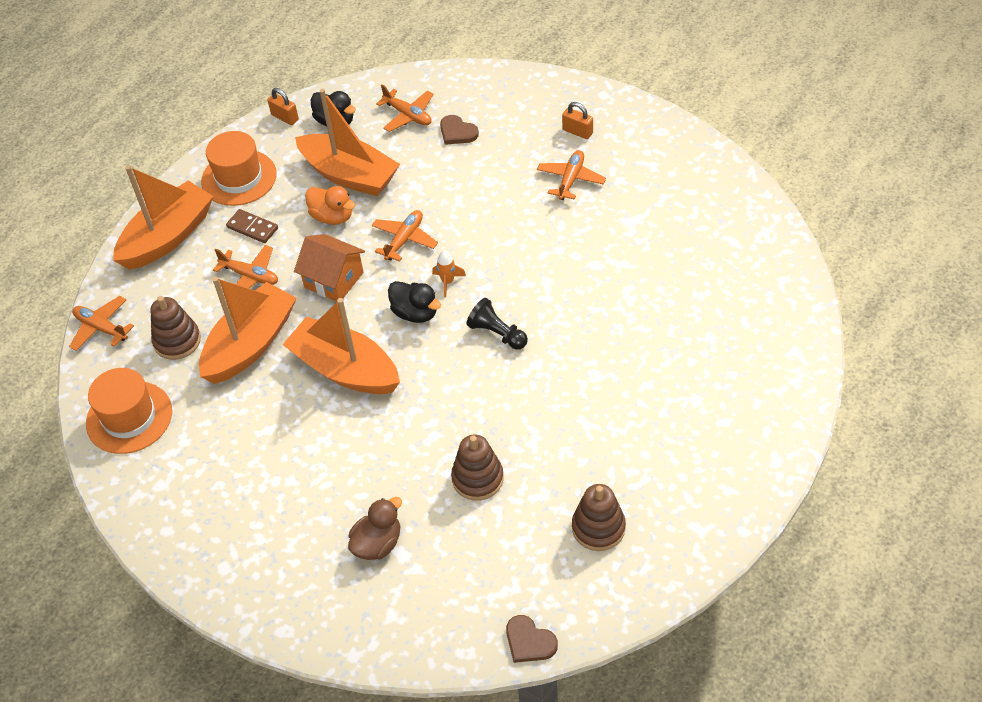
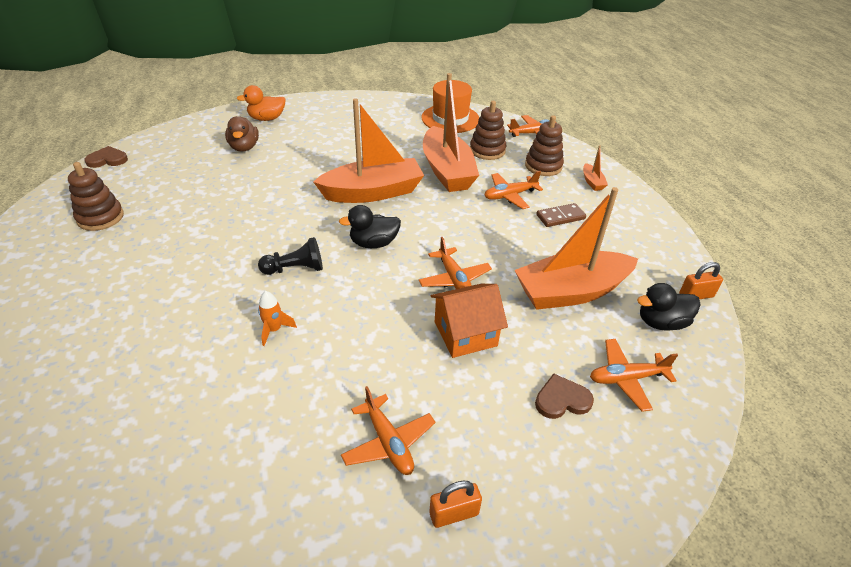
camera: 125 degrees right, 10 degrees down
orange boat [113,165,214,270] -> orange boat [583,145,608,191], size x0.40
orange hat [201,131,277,206] -> none
orange house [294,234,365,302] -> orange house moved to [431,284,508,358]
orange duck [305,186,356,225] -> orange duck moved to [237,85,286,121]
orange rocket [432,250,466,297] -> orange rocket moved to [258,291,297,346]
brown stacking toy [451,435,504,501] -> brown stacking toy moved to [525,115,564,176]

